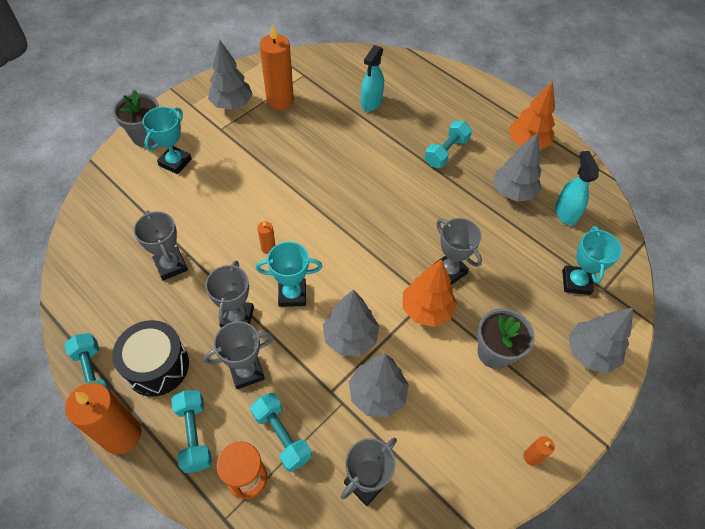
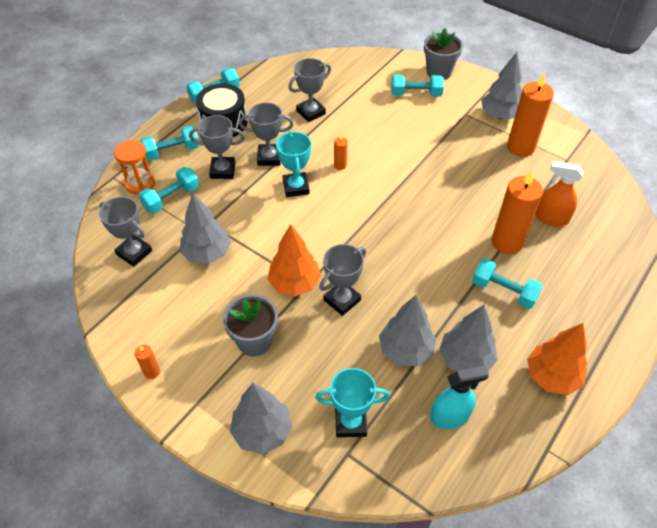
camera: 85 degrees right, 5 degrees down
orange candle [65,383,141,454] -> orange candle moved to [492,170,543,254]
turquoise trophy [143,107,192,174] -> turquoise dumbbell [391,74,444,97]
grey trophy [203,321,274,389] -> grey trophy turned 60 degrees counterclockwise [189,115,245,179]
grey tree [323,290,379,356] -> grey tree moved to [379,295,436,366]
turquoise spray bottle [361,45,384,111] -> orange spray bottle [535,161,584,227]

